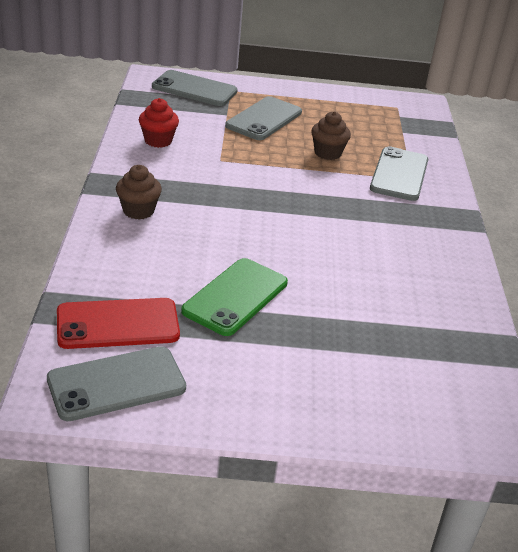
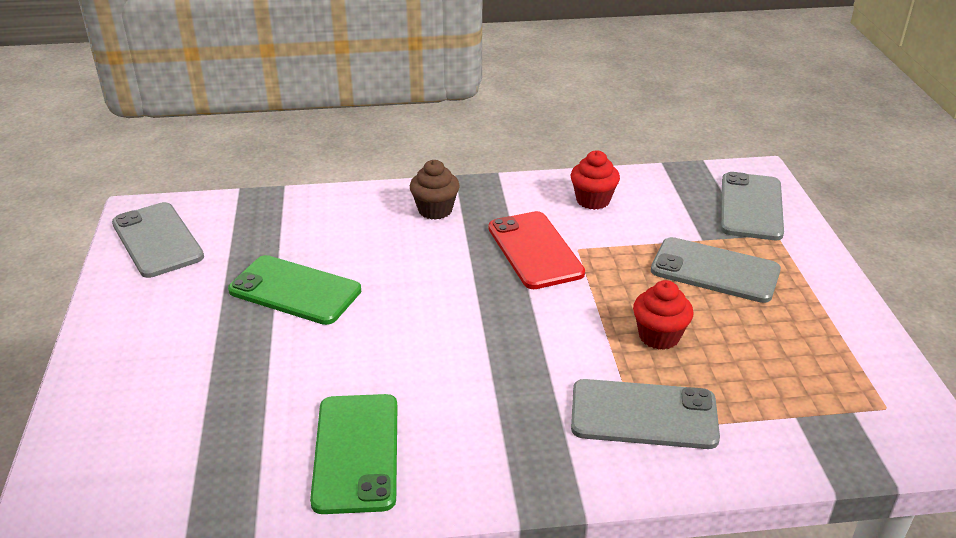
camera: 85 degrees right, 0 degrees up
red phone [57,298,180,349] -> red phone moved to [488,211,585,289]
brown cupcake [311,111,351,160] -> red cupcake [633,280,694,350]
none -> green phone [310,394,397,514]

